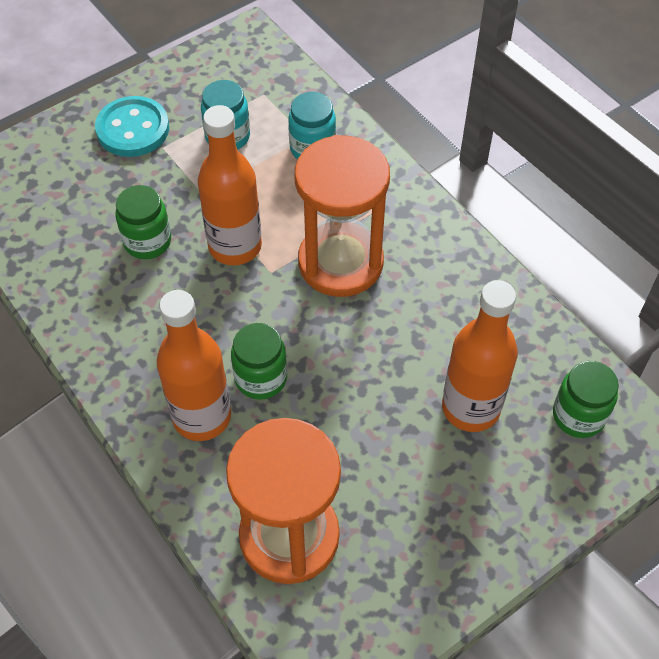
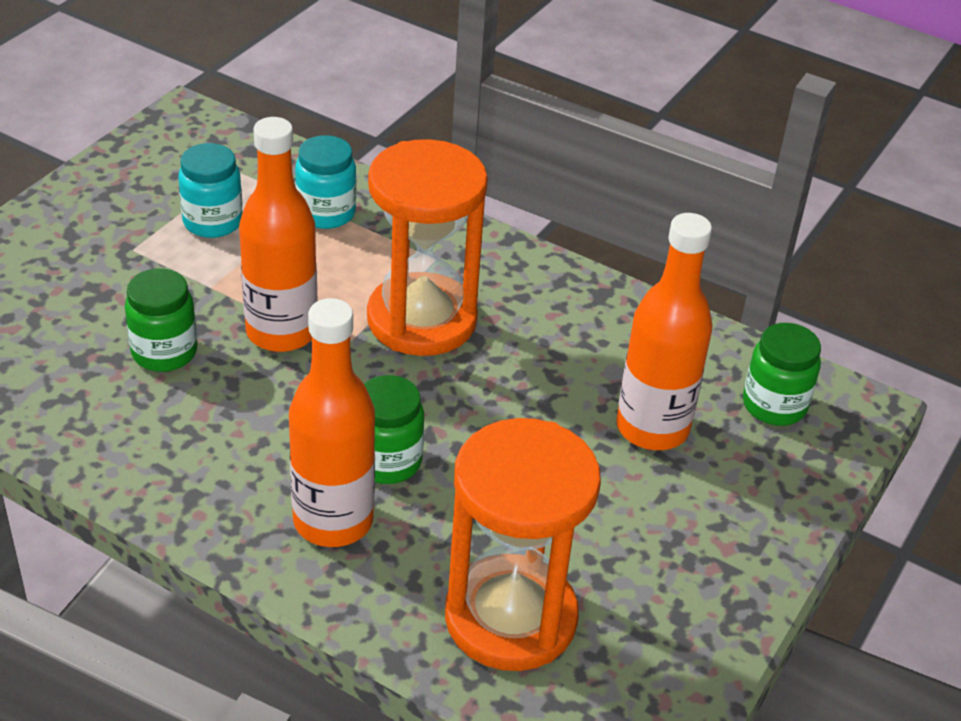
camera: 25 degrees left, 15 degrees down
turquoise button [95,96,169,157] -> none

